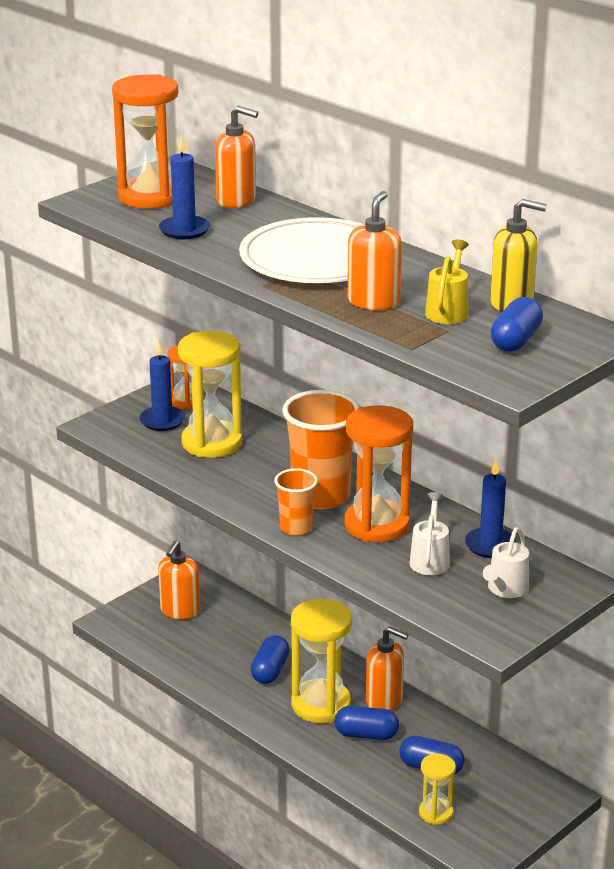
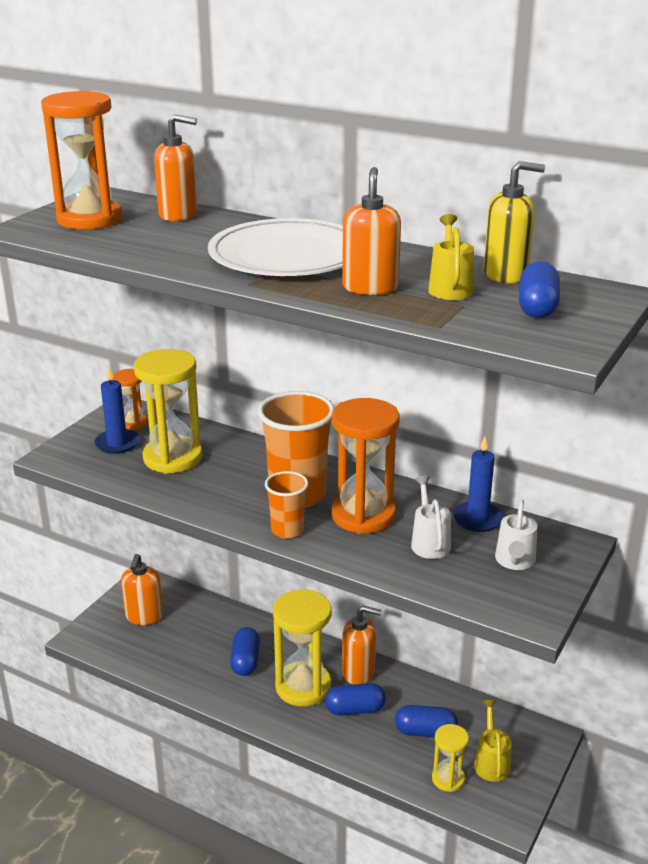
camera: 15 degrees left, 0 degrees up
blue candle [159,136,210,239] -> none
none -> yellow watering can [474,700,512,782]

